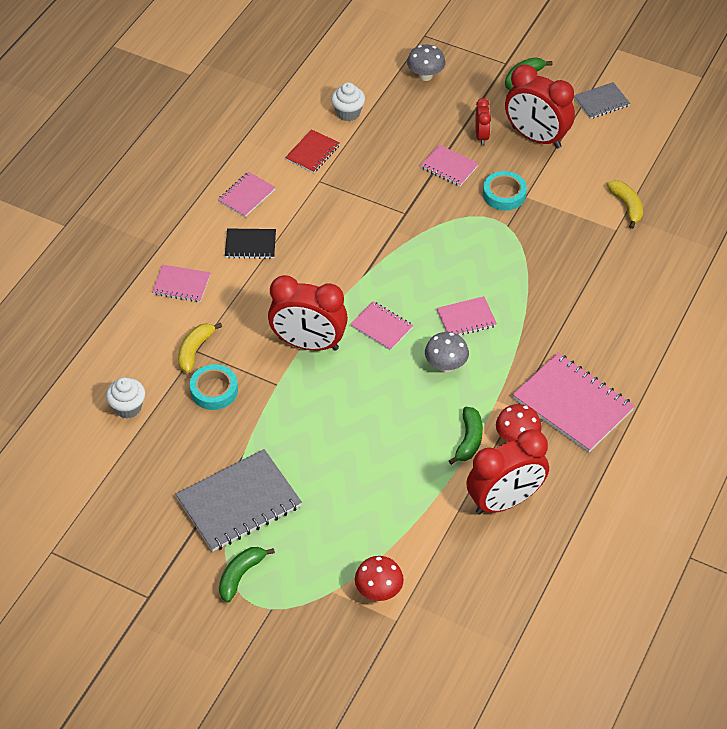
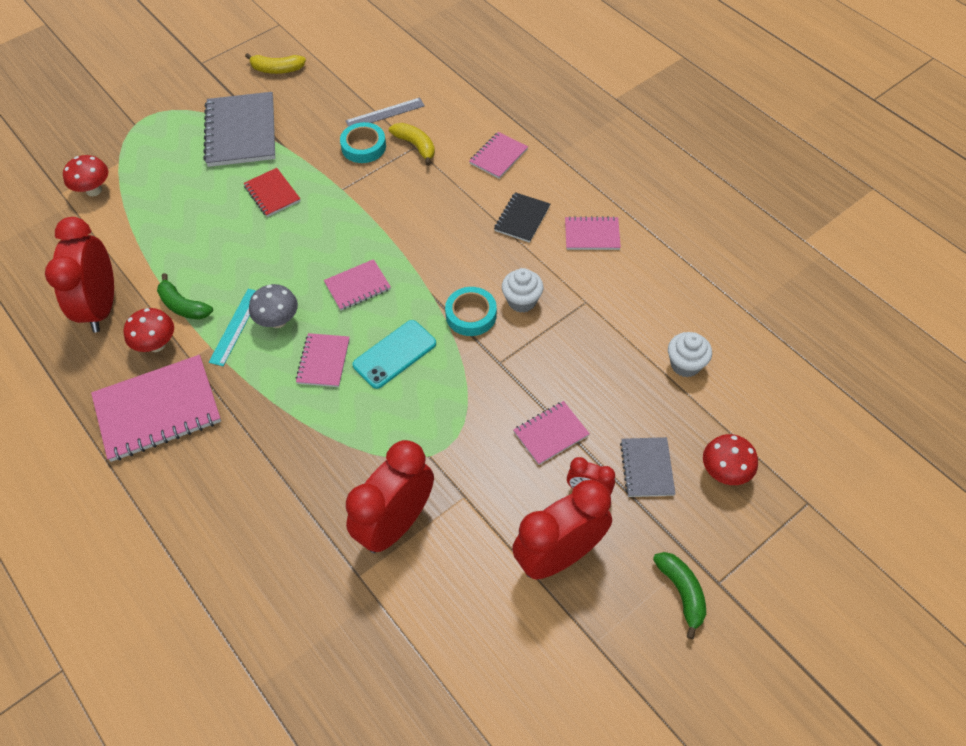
camera: 115 degrees right, 5 degrees up
white cupcake [106,377,145,418] -> white cupcake moved to [502,268,543,313]
pink notebook [218,172,276,217] -> pink notebook turned 60 degrees counterclockwise [565,216,621,250]
green banana [219,547,275,603] -> none
red clock [268,275,348,351] -> red clock moved to [346,440,434,553]
red notebook [285,129,340,173] -> red notebook moved to [243,168,301,217]
grey mushroom [407,45,445,81] -> red mushroom [703,434,758,485]
turquoise tape [483,171,527,211] -> turquoise tape moved to [445,287,497,336]
grey notebook [574,82,630,119] -> grey notebook moved to [620,437,675,497]
yellow banana [607,180,643,229] -> yellow banana moved to [245,53,306,74]
none -> turquoise ruler [209,289,256,366]
none -> grey ruler [345,97,425,127]
none -> turquoise phone [352,320,436,389]

